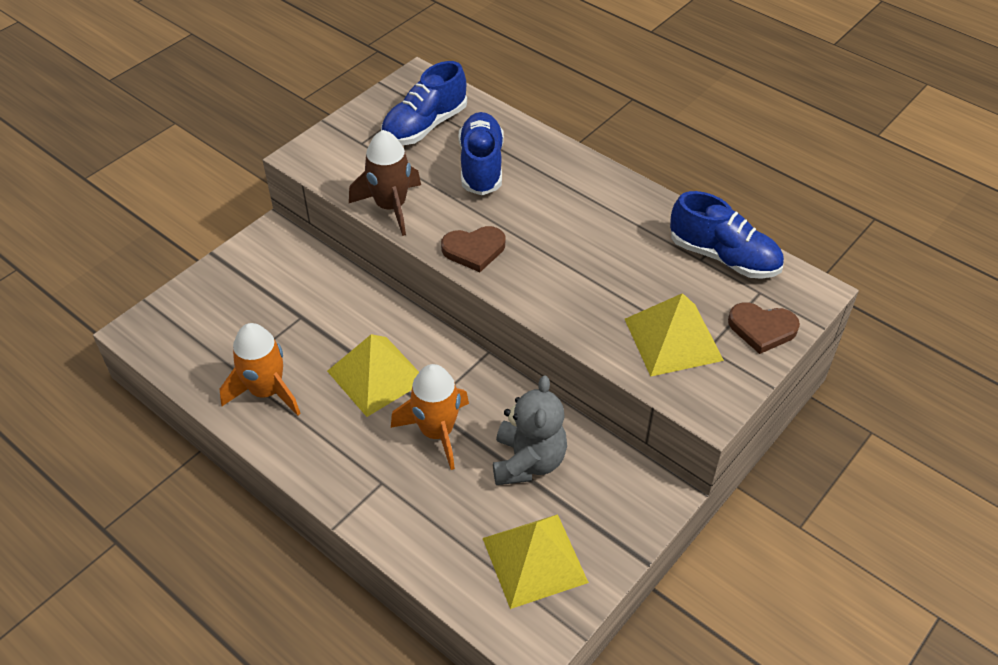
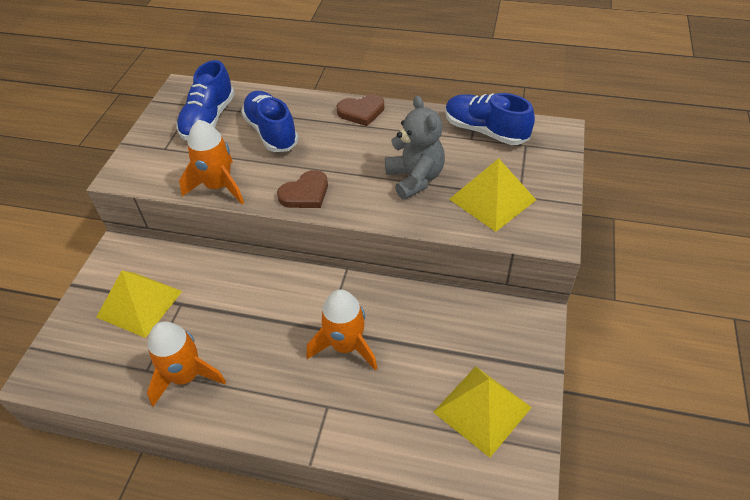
camera: 25 degrees left, 0 degrees up
yellow pyramid [327,334,419,417] -> yellow pyramid moved to [96,271,182,338]
brown rocket [349,130,421,236] -> orange rocket [179,120,244,204]
grey teddy bear [493,376,567,485] -> grey teddy bear moved to [385,96,445,200]
blue shoe [670,191,784,279] -> blue shoe turned 150 degrees counterclockwise [445,93,535,145]
brown heart [728,302,800,354] -> brown heart moved to [337,94,384,126]

